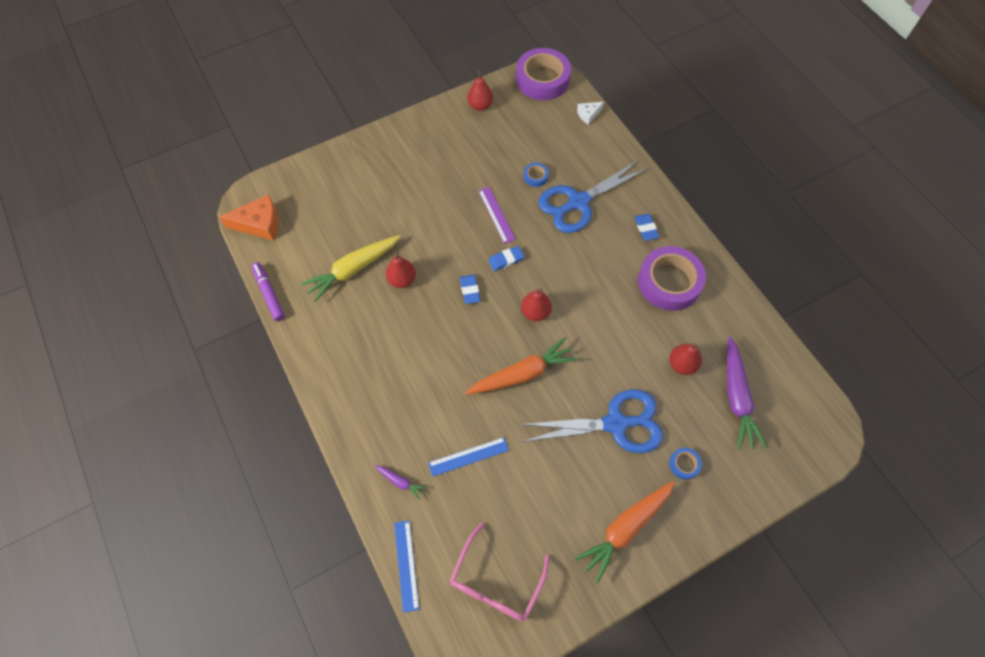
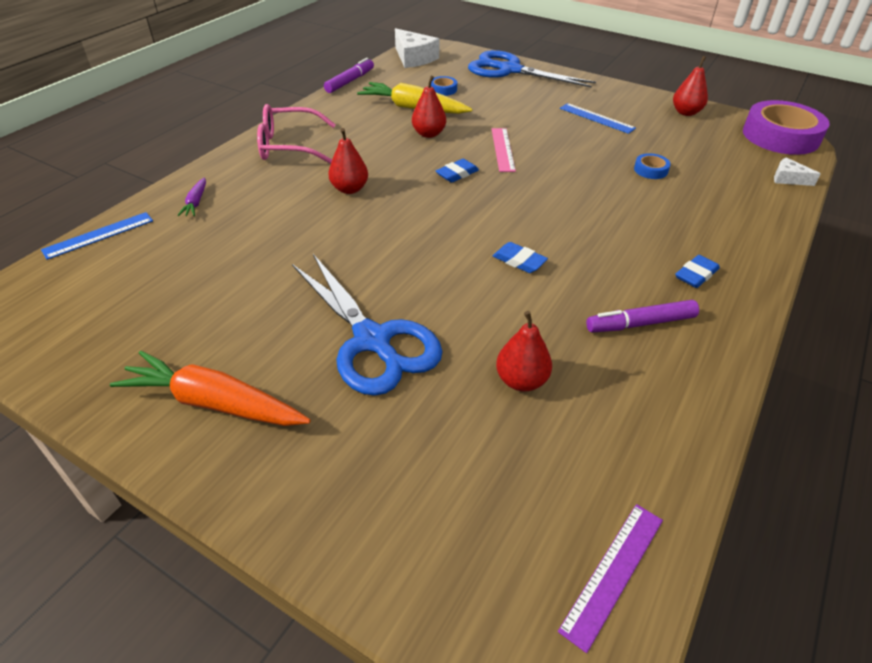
camera: 60 degrees right, 20 degrees down
orange cheese [219,194,278,241] -> white cheese [395,28,440,68]
blue ruler [428,437,509,477] -> blue ruler moved to [560,103,636,134]
pink glasses [450,523,550,621] -> pink glasses moved to [257,104,336,164]
orange carrot [465,337,578,395] -> none
purple ruler [478,187,516,244] -> purple ruler moved to [558,504,663,653]
blue eraser [488,246,524,271] -> blue eraser moved to [493,242,548,273]
red pear [521,289,552,322] -> red pear moved to [328,128,368,194]
blue scissors [538,160,648,233] -> blue scissors moved to [468,50,596,88]
purple tape [638,246,706,311] -> purple marker [586,300,699,333]
blue tape [669,448,702,480] -> blue tape moved to [431,76,457,96]
purple carrot [727,337,767,450] -> none
none -> pink ruler [492,128,516,172]

